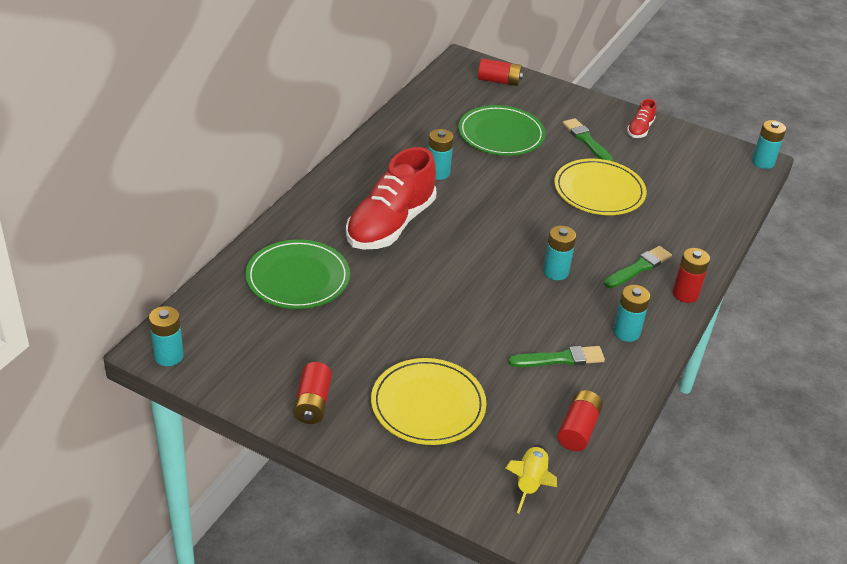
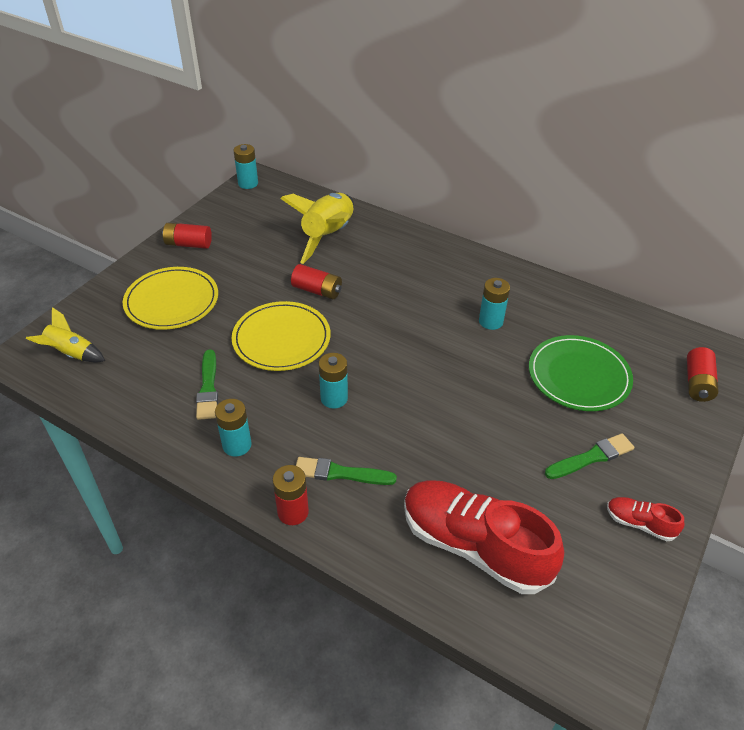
camera: 95 degrees right, 5 degrees up
green plate [246,239,350,309] -> yellow rocket [280,193,354,264]
red shoe [346,147,437,250] -> red shoe moved to [404,480,564,594]
yellow plate [554,159,647,215] -> yellow plate moved to [232,301,331,371]
red battery [558,390,603,451] -> red battery moved to [291,264,342,299]
green brush [604,246,672,288] -> green brush turned 135 degrees clockwise [296,457,397,485]
turquoise battery [752,120,786,169] -> none

